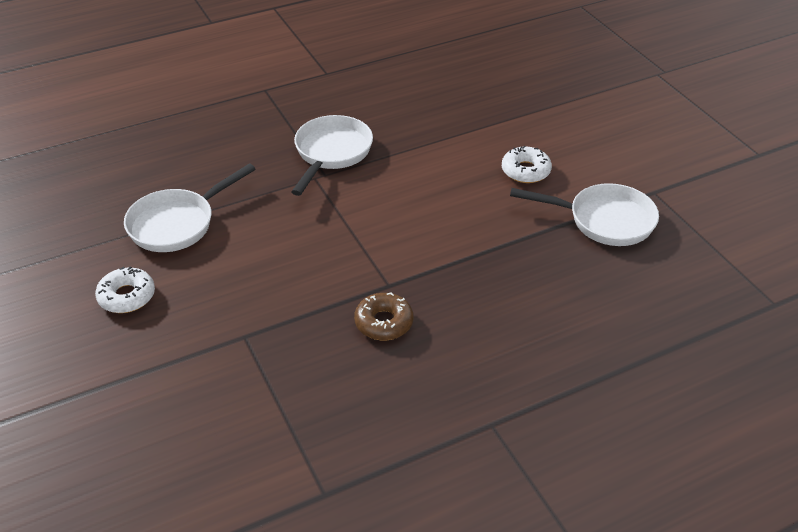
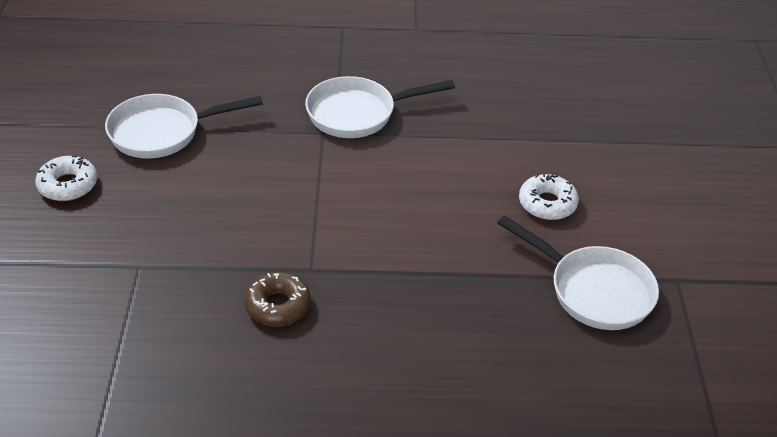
camera: 25 degrees right, 0 degrees up
white pan [291,115,373,196] -> white pan turned 150 degrees counterclockwise [305,76,455,138]

